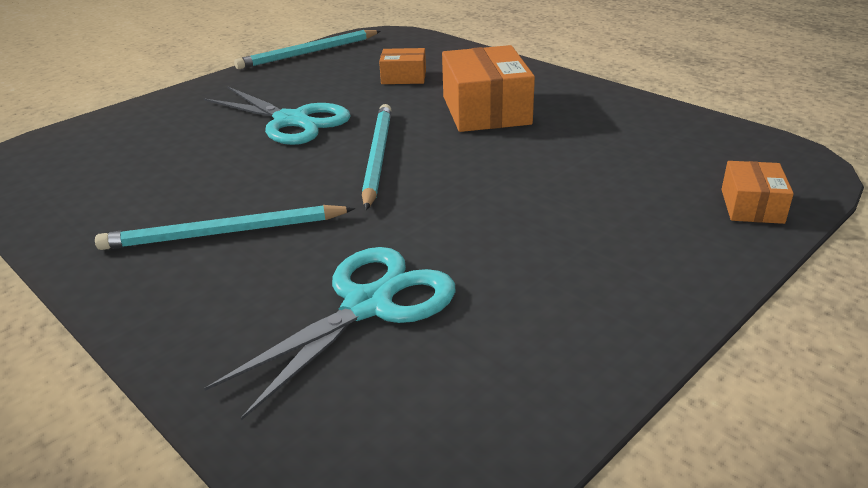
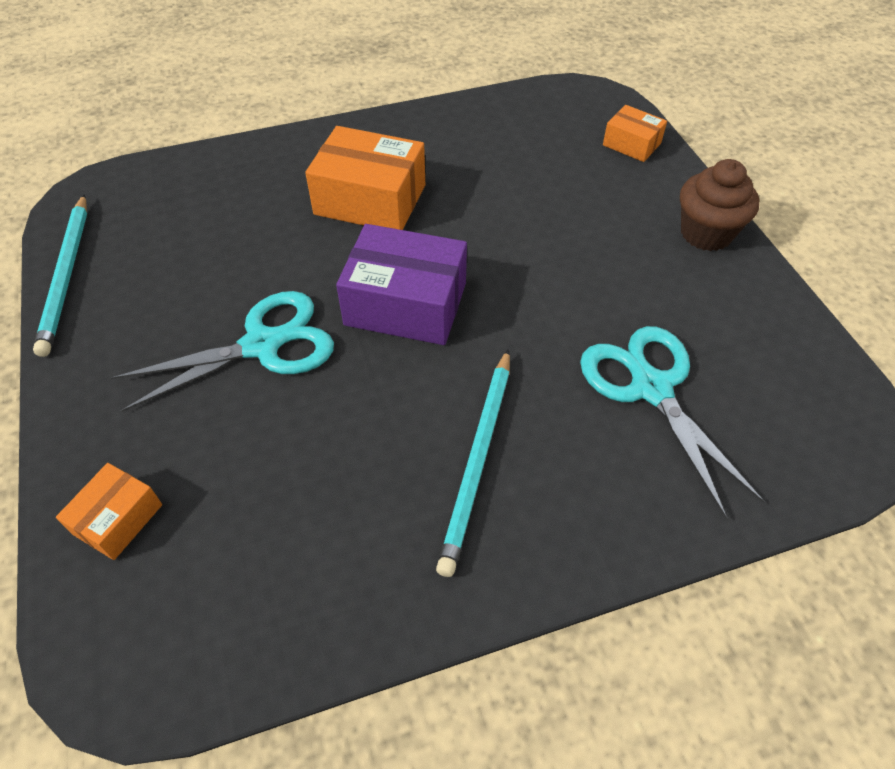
camera: 65 degrees left, 20 degrees up
turquoise pencil [362,104,392,210] -> purple box [336,224,467,345]
orange box [379,48,426,84] -> orange box moved to [56,463,162,560]
none -> brown cupcake [680,159,759,251]

